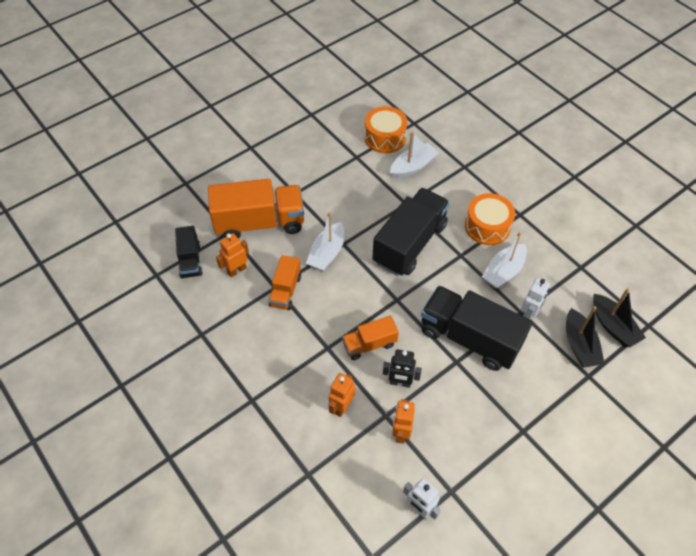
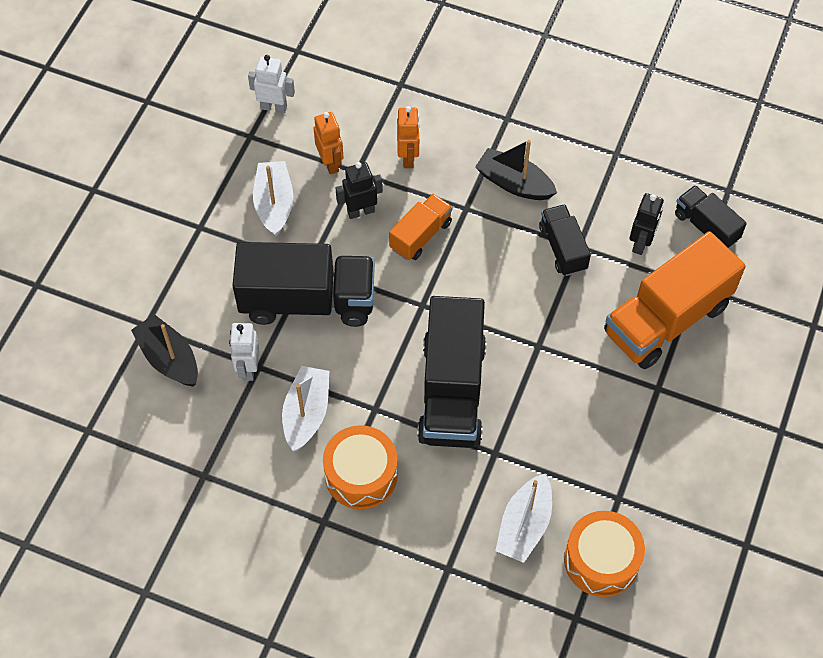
camera: 150 degrees right, 5 degrees up
orange robot [216,233,249,277] -> black robot [630,193,664,255]
orange truck [268,255,301,310] -> black truck [539,204,591,276]
white boat [306,212,344,272] -> white boat moved to [253,161,293,236]
black boat [593,288,646,347] -> black boat moved to [475,140,557,200]

